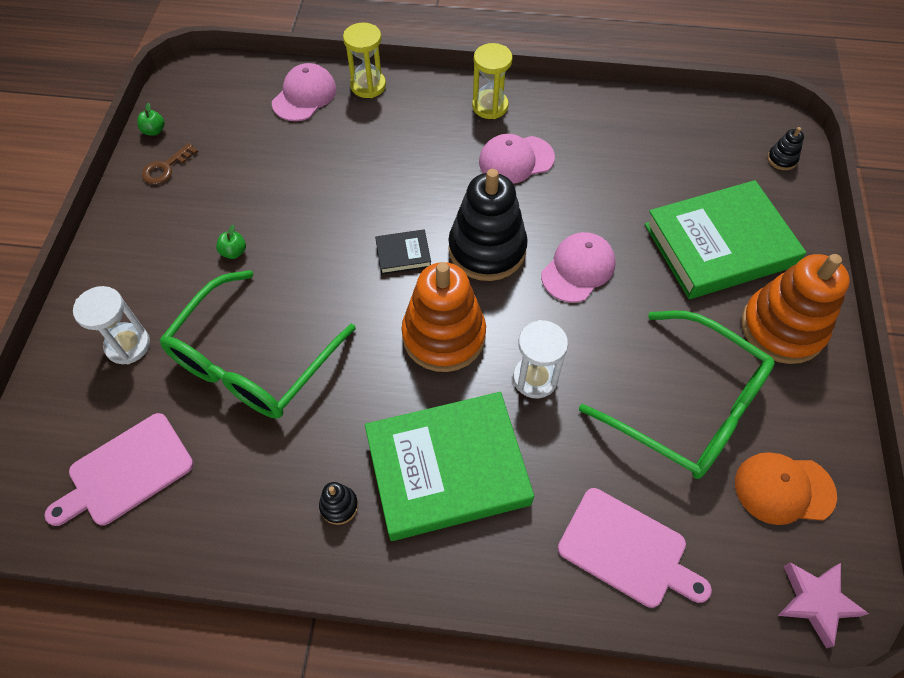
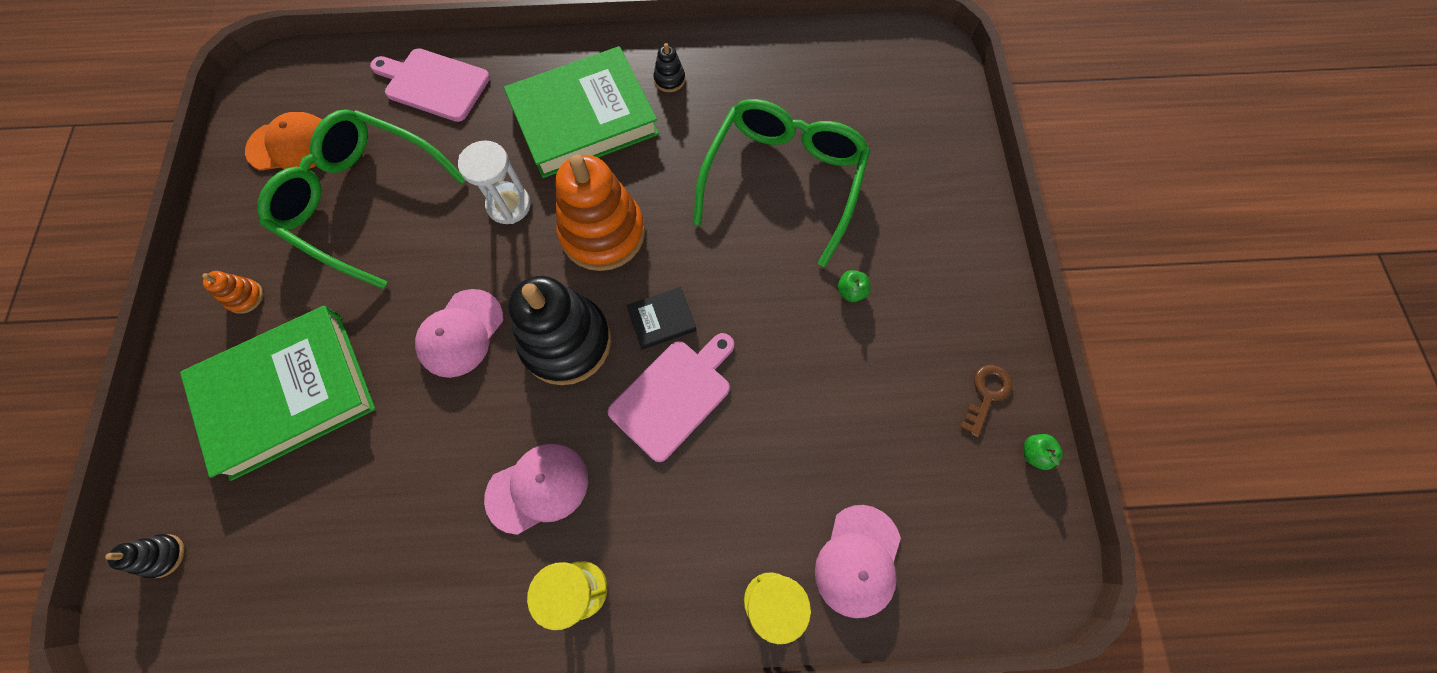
camera: 170 degrees right, 10 degrees up
pink cutting board [44,413,194,526] -> pink cutting board moved to [608,333,734,462]
white hourglass [73,286,150,364] -> none
orange stacking toy [741,254,850,364] -> orange stacking toy [202,271,263,314], size x0.41
pink star [778,562,869,648] -> none

